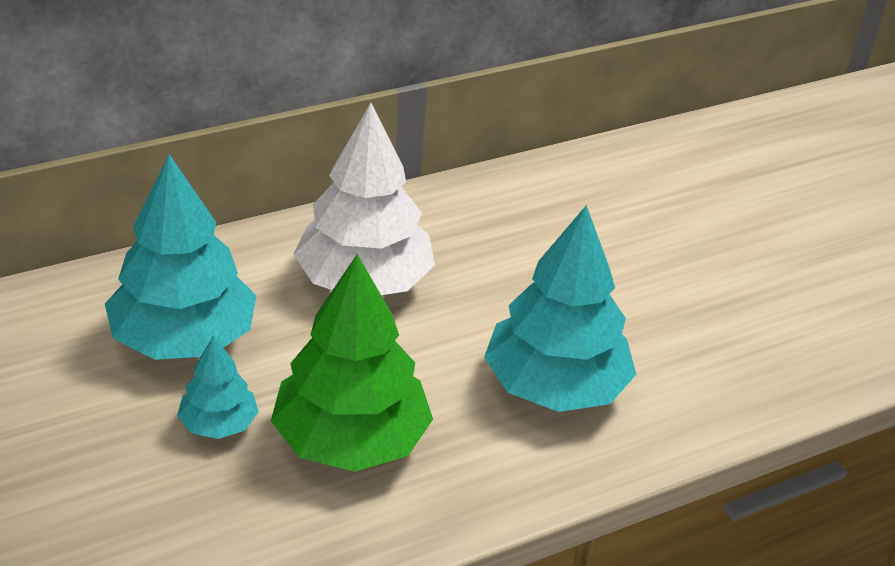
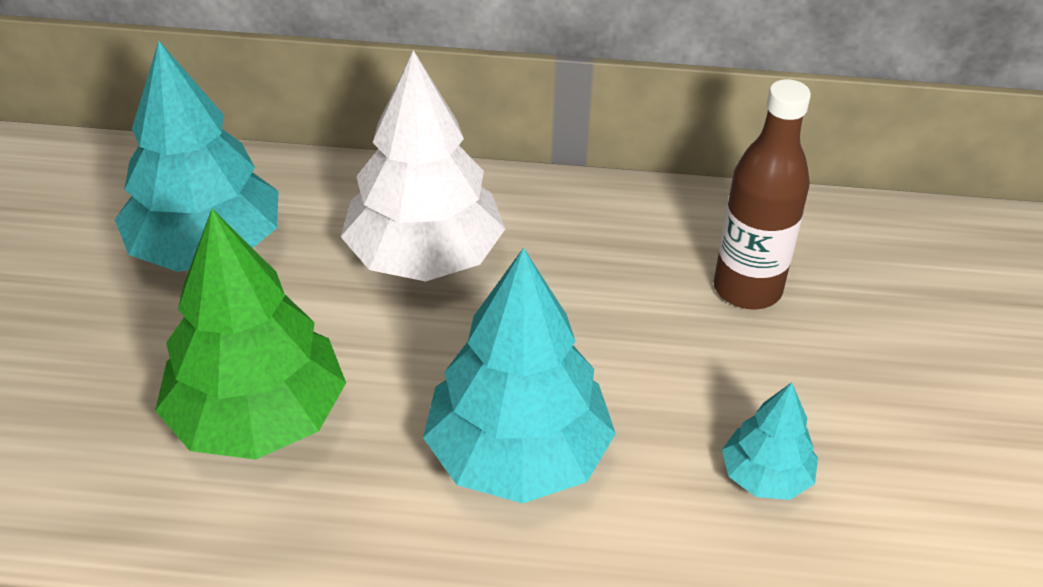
camera: 35 degrees right, 5 degrees up
turquoise tree [177,335,258,439] -> turquoise tree moved to [722,382,818,500]
none -> brown bottle [714,79,811,309]

